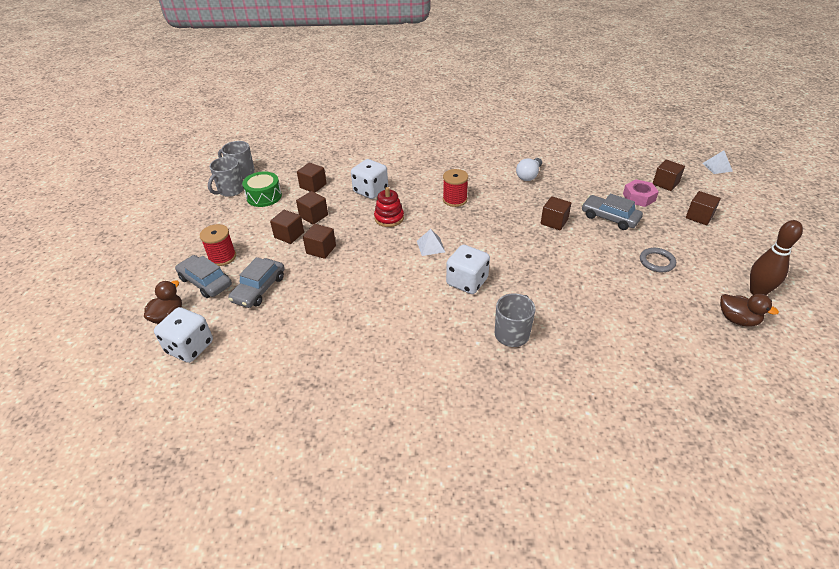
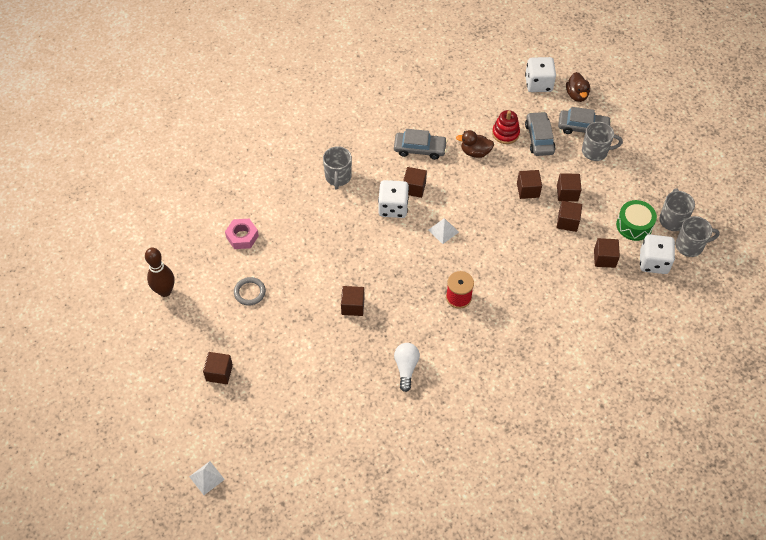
camera: 150 degrees right, 15 degrees up
red spool [200,224,236,266] -> grey mug [582,122,623,161]
white dice [351,159,388,199] -> white dice moved to [640,234,675,274]
red stacking toy [374,187,404,227] -> red stacking toy moved to [492,110,520,144]
grey car [582,194,643,230] -> grey car moved to [394,129,447,160]
pink nut [623,179,659,207] -> pink nut moved to [225,219,259,249]
brown cube [653,160,685,191] -> brown cube moved to [403,167,427,198]
brown duck [720,294,779,327] -> brown duck moved to [456,130,494,158]

